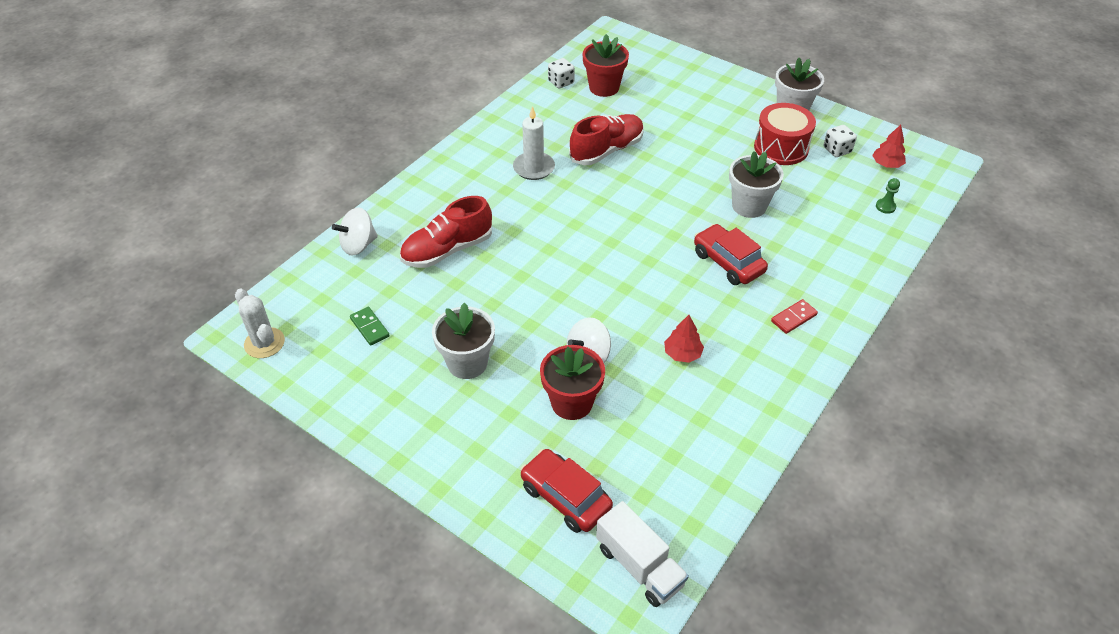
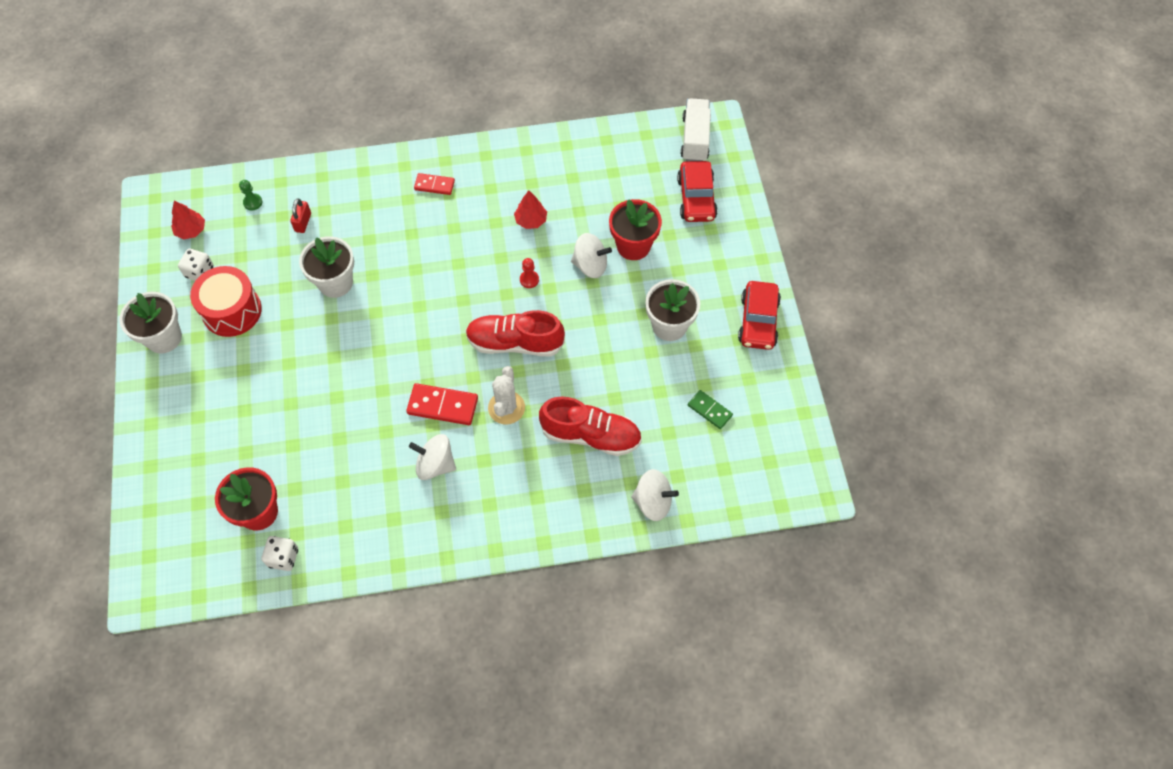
camera: 135 degrees left, 15 degrees up
white cactus [235,289,285,358] -> white cactus moved to [488,366,525,424]
green domino [350,307,390,346] -> green domino turned 60 degrees counterclockwise [688,390,733,429]
white candle [513,106,555,180] -> white spinning top [409,434,456,480]
red shoe [569,114,644,165] -> red shoe moved to [466,310,565,357]
red car [694,224,768,285] -> red car moved to [738,281,781,350]
none -> red padlock [290,198,311,233]
none -> red domino [406,383,478,425]
none -> red pawn [520,258,539,288]

